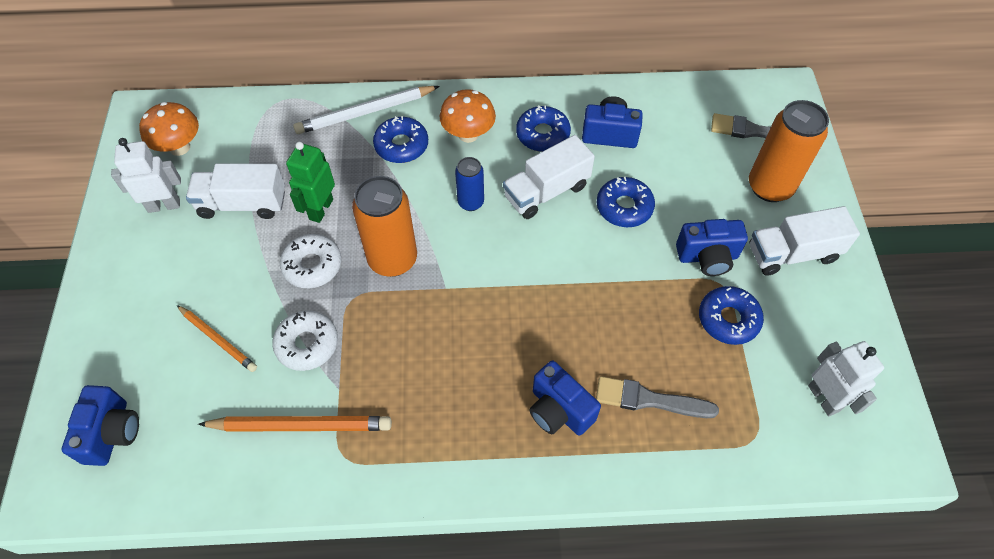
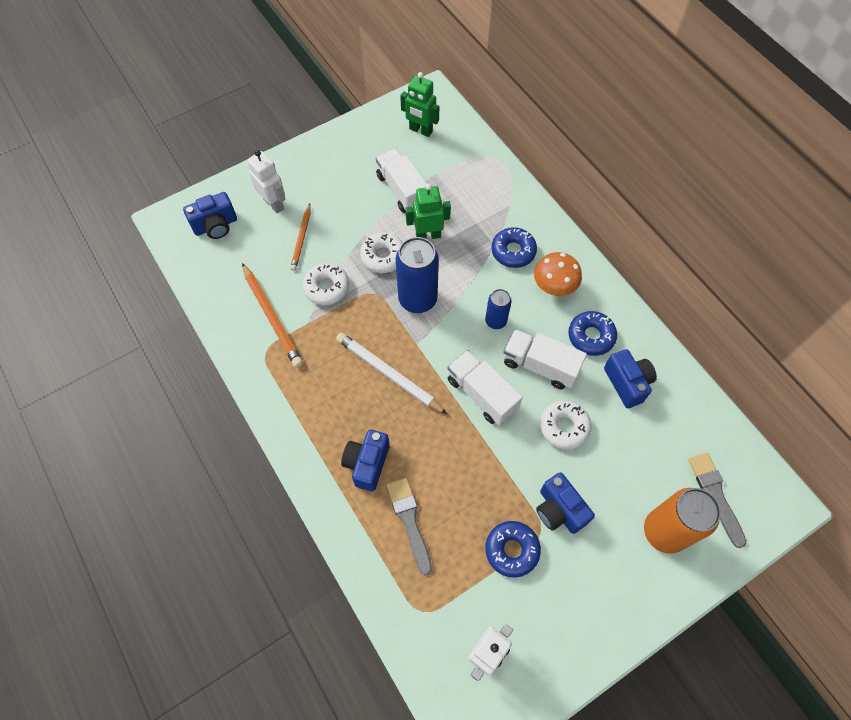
camera: 60 degrees right, 5 degrees up
white robot [111,138,181,213] -> white robot moved to [247,150,286,213]
orange mushroom [139,102,199,156] -> green robot [400,72,439,137]
white pencil [293,86,440,134] -> white pencil moved to [336,332,447,414]
orange can [352,176,417,277] -> blue can [396,237,439,313]
blue donut [597,177,655,227] -> white donut [540,400,591,450]
white truck [749,206,860,276] -> white truck moved to [447,350,523,425]

